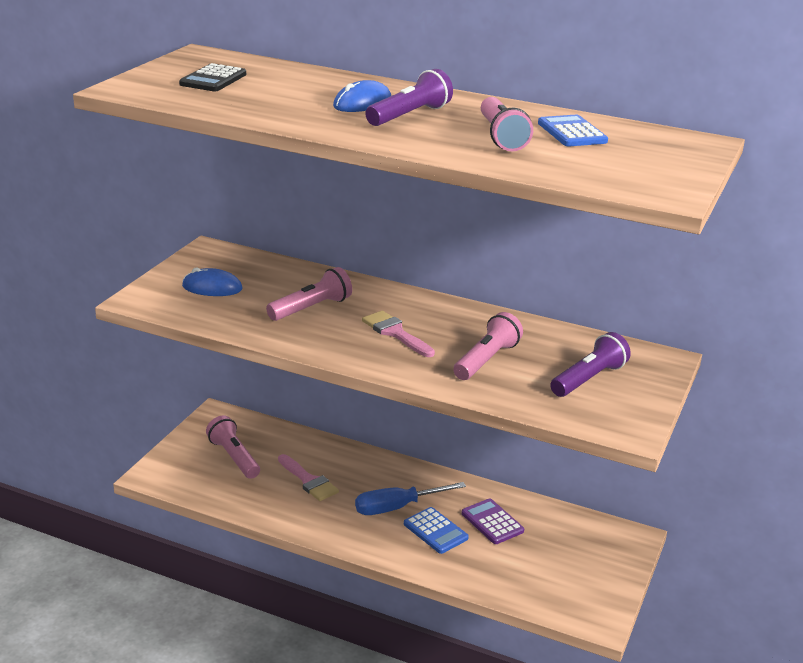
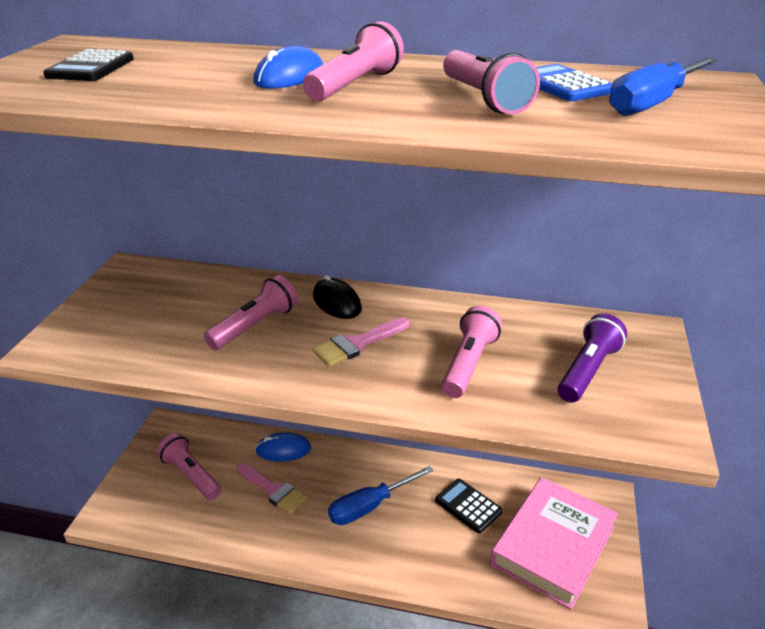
camera: 10 degrees left, 5 degrees up
blue mouse [182,268,242,296] -> blue mouse moved to [255,432,311,462]
pink brush [362,311,435,357] -> pink brush turned 75 degrees counterclockwise [312,318,409,367]
purple flashlight [366,69,453,126] -> pink flashlight [303,22,404,101]
blue calculator [404,507,469,554] -> none
purple calculator [461,499,524,544] -> black calculator [435,479,503,533]
none -> black mouse [313,275,362,319]
none -> pink book [490,477,618,610]
none -> blue screwdriver [609,57,717,116]

